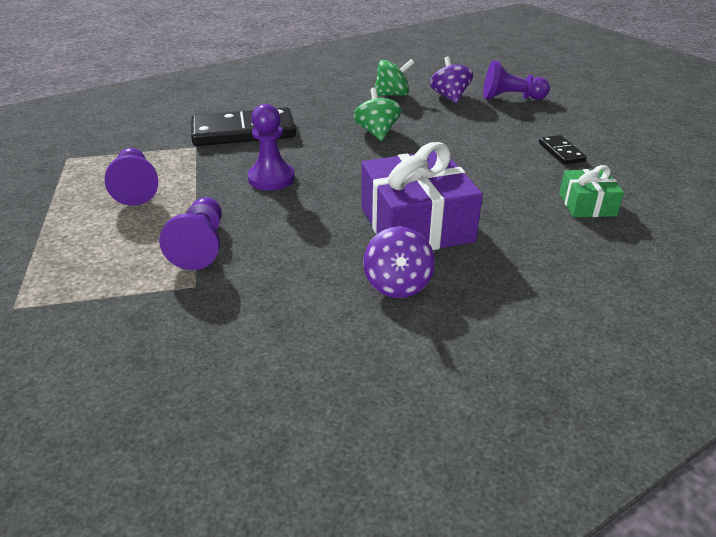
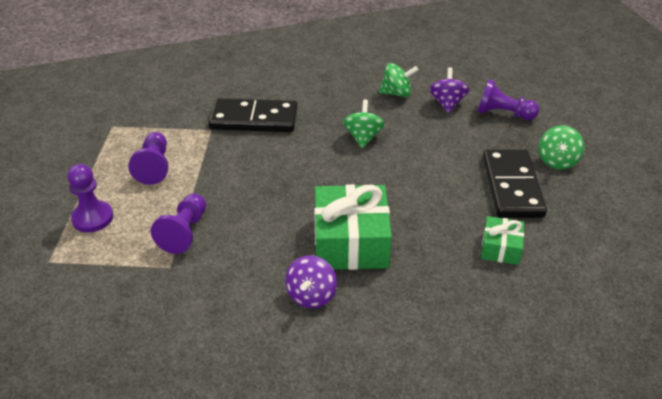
camera: 15 degrees right, 5 degrees up
purple pawn [248,104,295,191] -> purple pawn moved to [67,164,113,232]
purple gift [361,142,483,250] -> green gift [314,184,392,270]
black domino [539,135,587,165] -> black domino [483,149,547,218], size x2.09
none -> green spinning top [539,125,585,169]

